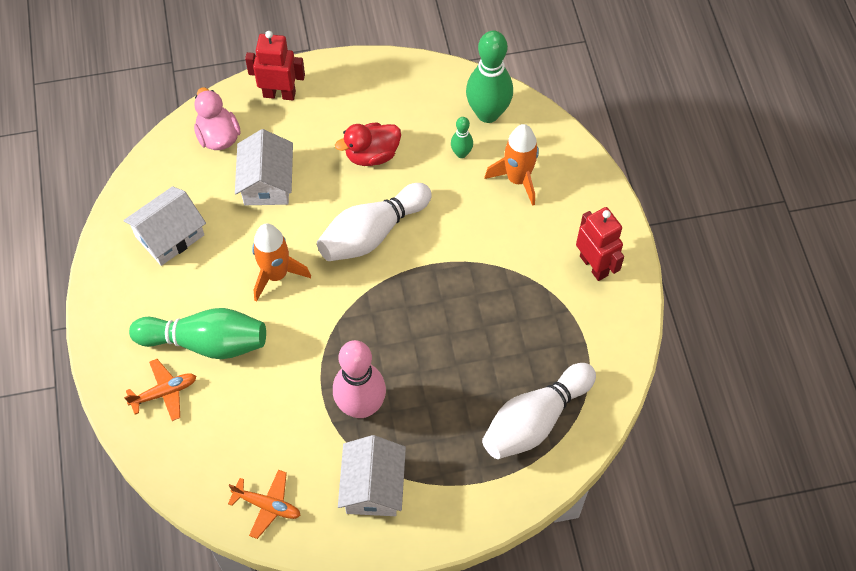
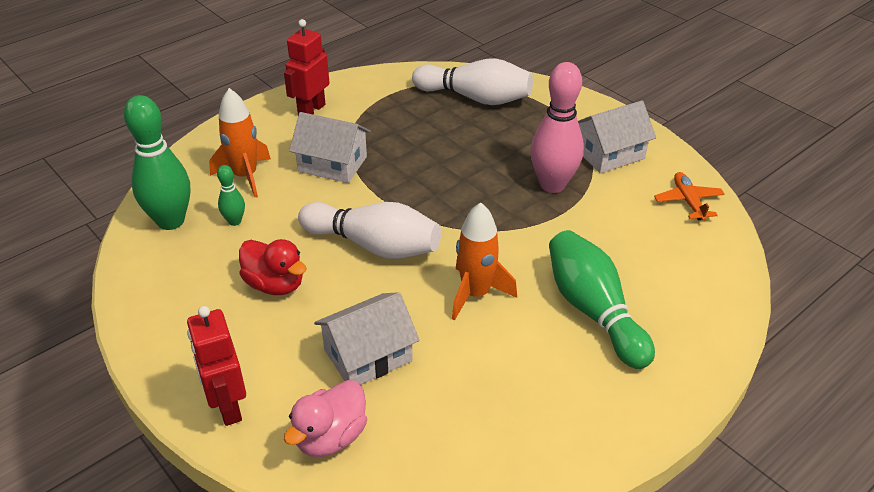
camera: 120 degrees left, 20 degrees down
white house [123,186,206,266] -> white house moved to [289,112,371,183]
orange plane [124,359,196,421] -> none

